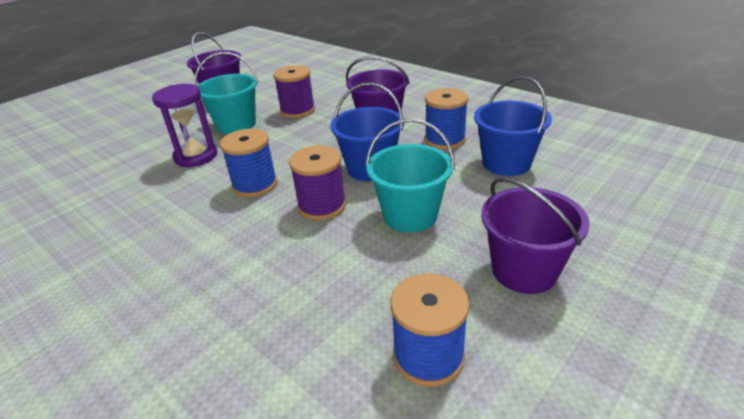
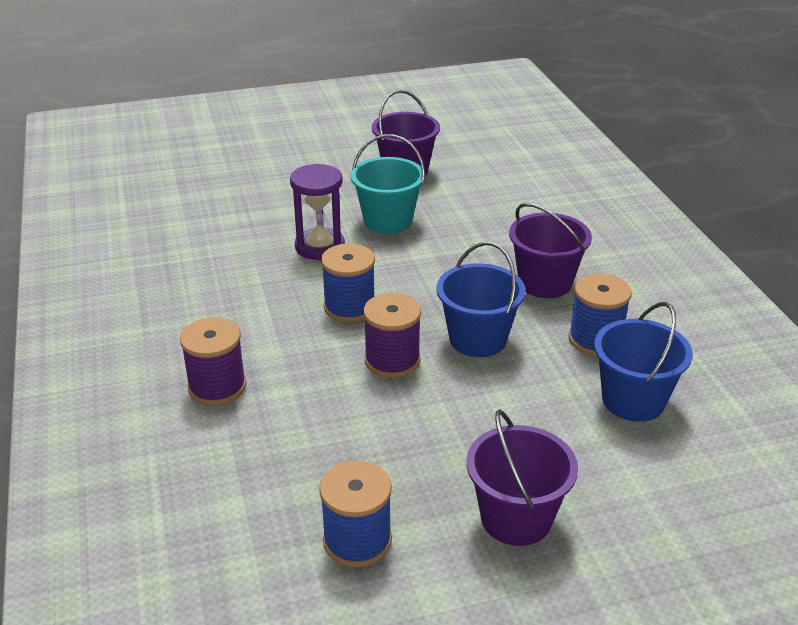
camera: 30 degrees right, 0 degrees up
purple spool [273,65,315,118] -> purple spool moved to [180,317,246,405]
turquoise bucket [366,118,455,232] -> none

